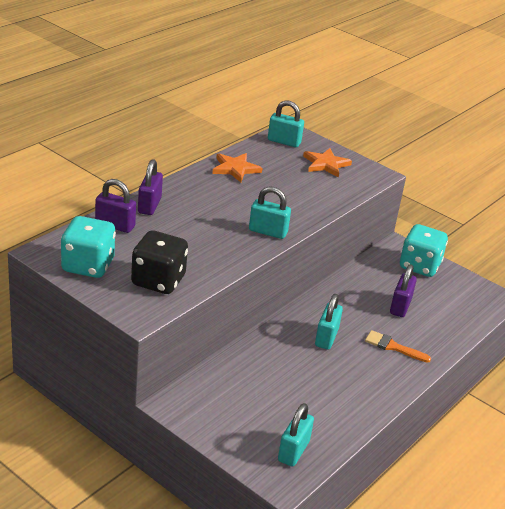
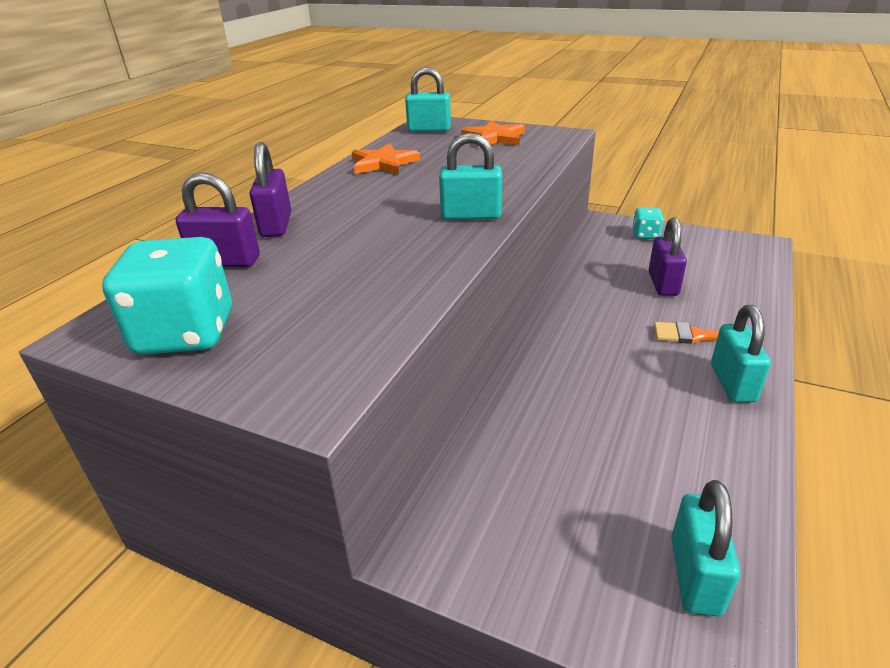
camera: 10 degrees left, 0 degrees up
black dice [131,230,188,294] -> none
turquoise padlock [315,294,343,350] -> turquoise padlock moved to [711,305,771,402]
turquoise dice [400,224,448,277] -> turquoise dice [632,208,664,239], size x0.52

